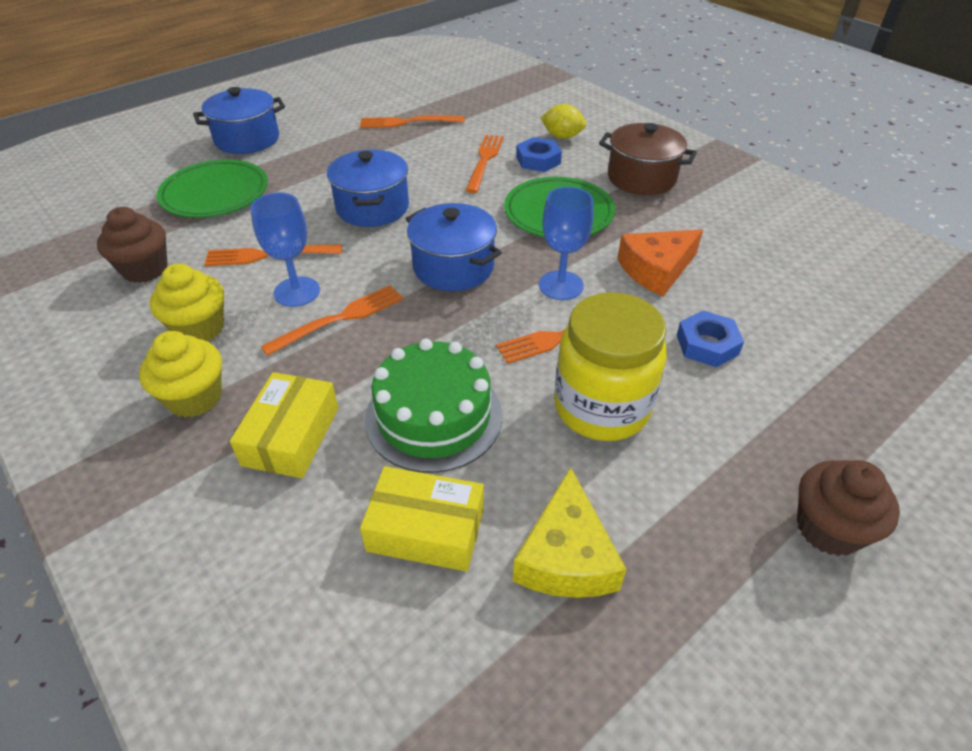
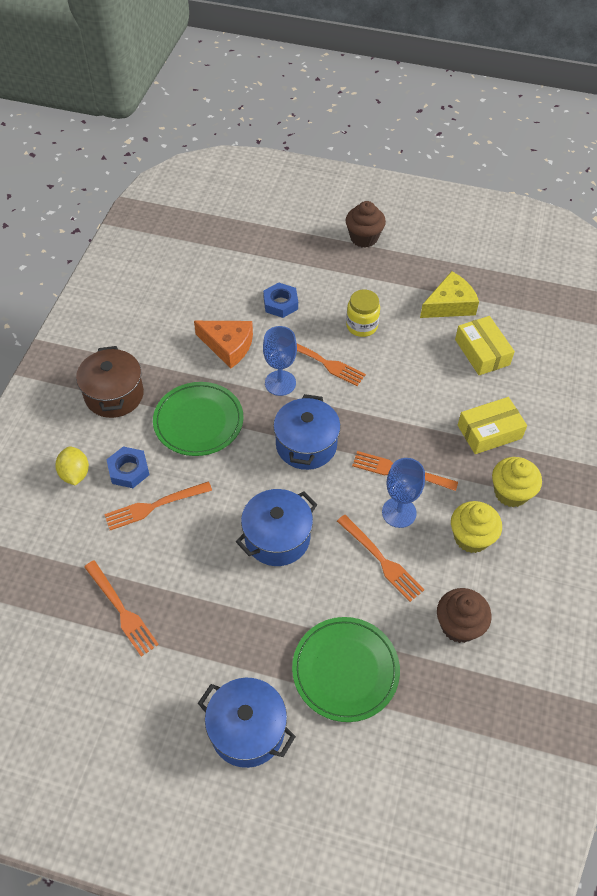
camera: 125 degrees left, 10 degrees up
green cake [365,339,502,473] -> none
yellow jar [554,292,667,441] -> yellow jar [346,290,380,337], size x0.59

